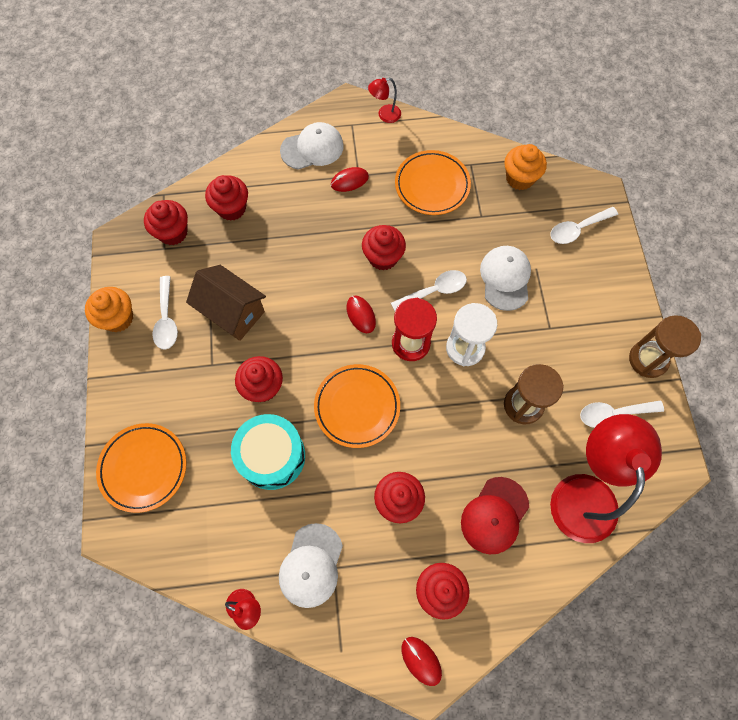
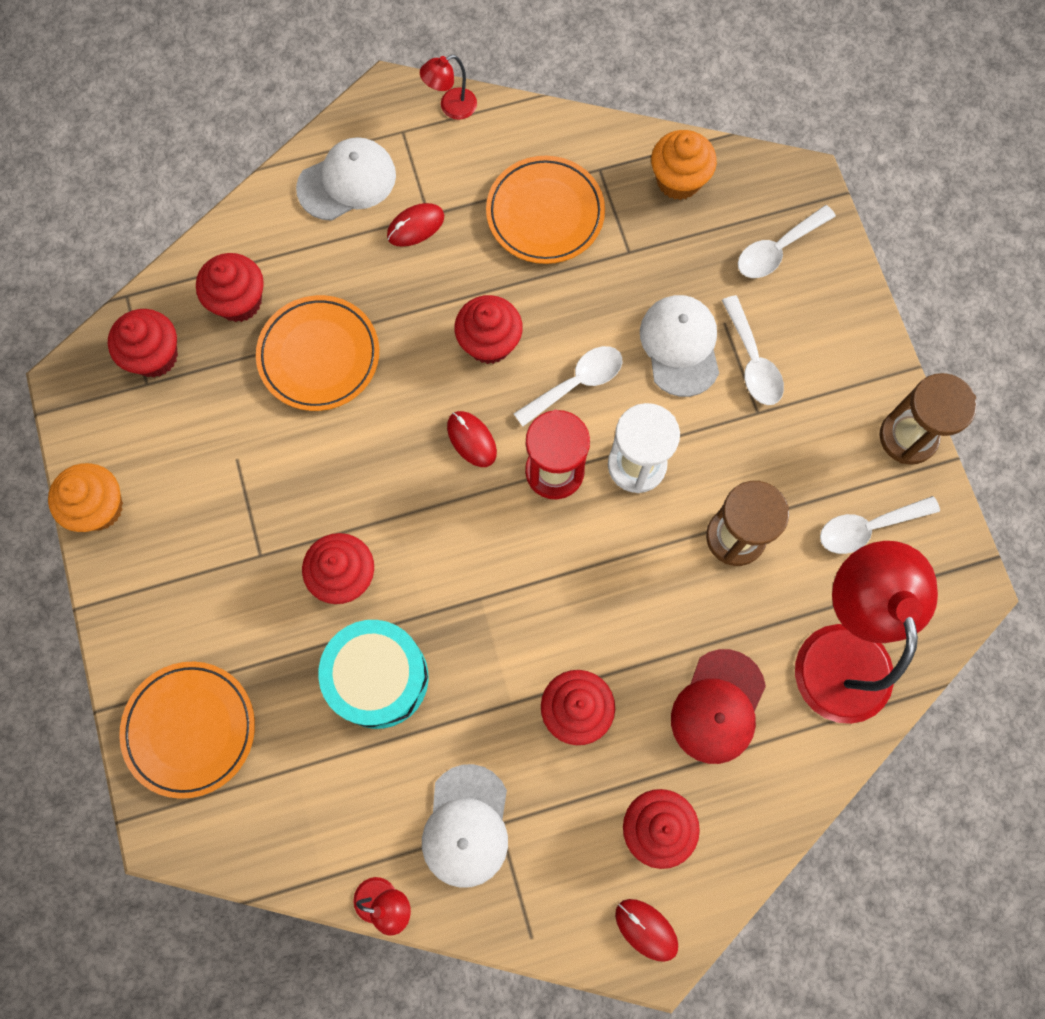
camera: 10 degrees left, 5 degrees up
white spoon [152,276,178,350] -> white spoon moved to [722,295,784,405]
brown house [186,265,266,341] -> none
orange plate [314,364,400,448] -> orange plate moved to [256,295,379,411]

